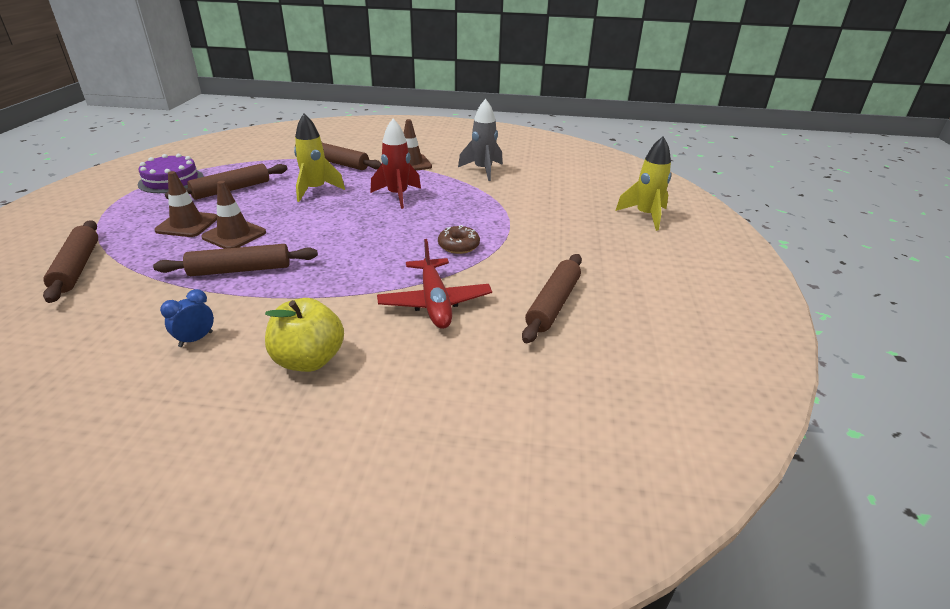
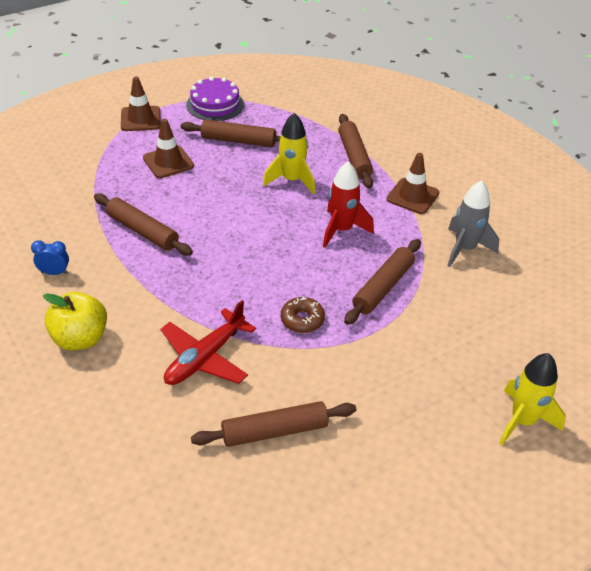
camera: 50 degrees right, 10 degrees up
brown rolling pin [43,220,98,303] -> brown rolling pin moved to [344,239,421,325]
brown traffic cone [201,181,266,249] -> brown traffic cone moved to [121,76,161,131]

